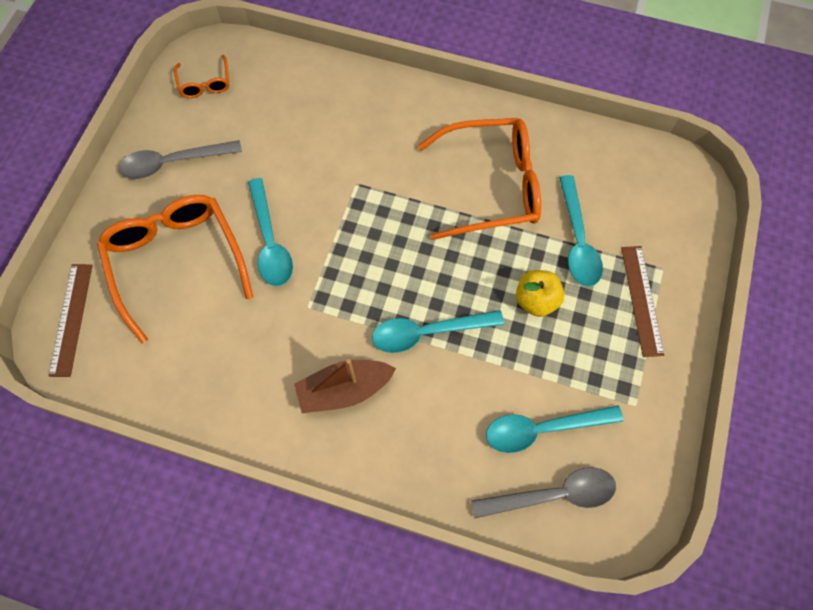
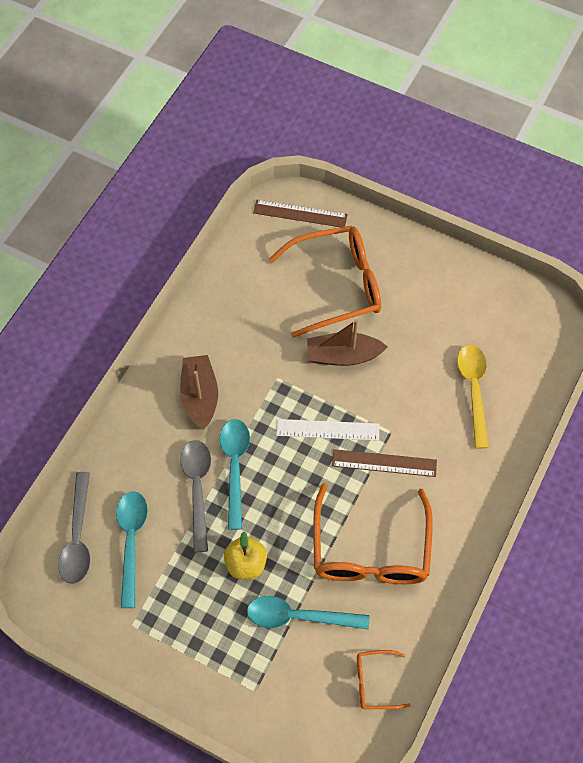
camera: 100 degrees right, 5 degrees down
grey spoon [119,140,242,179] -> grey spoon moved to [180,440,211,553]
orange glasses [174,55,229,98] -> orange glasses moved to [357,650,411,709]
turquoise spoon [248,178,293,286] -> brown boat [307,319,388,366]
brown ruler [621,246,664,357] -> brown ruler moved to [332,449,437,477]
none -> white ruler [276,419,379,441]
none -> yellow spoon [457,345,489,449]

